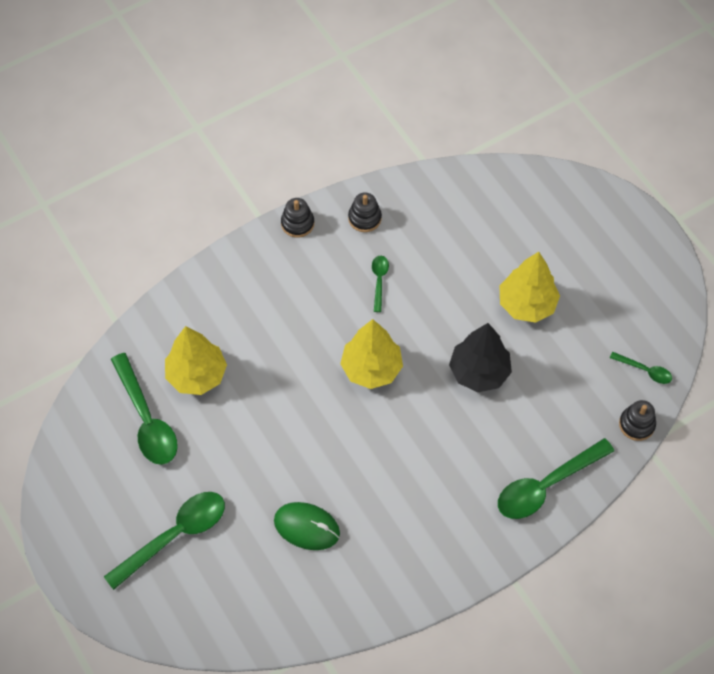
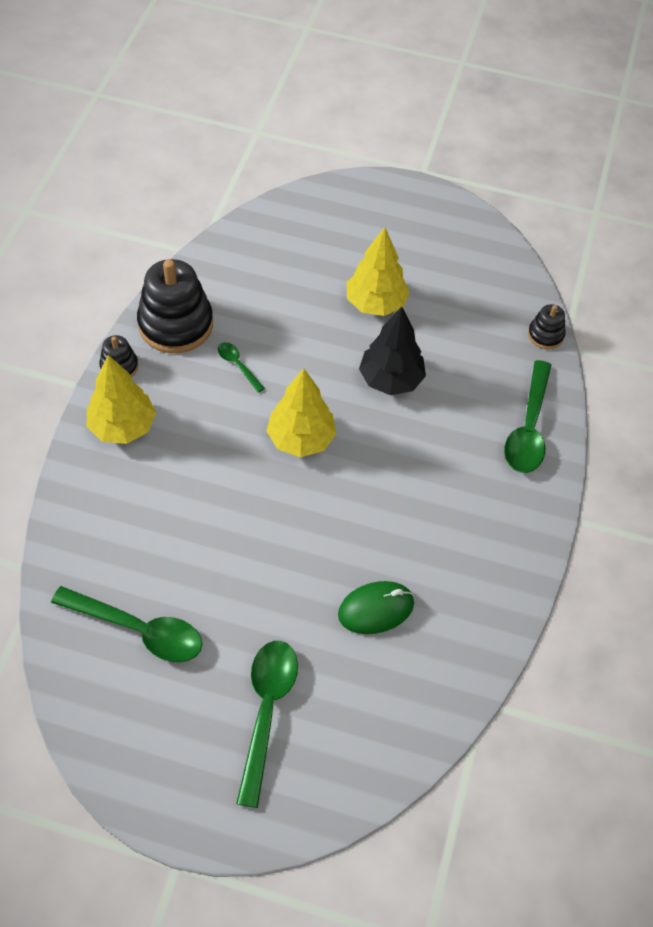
camera: 45 degrees left, 5 degrees down
yellow tree [165,326,227,395] -> yellow tree moved to [87,355,156,444]
black stacking toy [348,192,382,232] -> black stacking toy [137,259,213,353], size x2.03
green spoon [610,352,672,384] -> none

